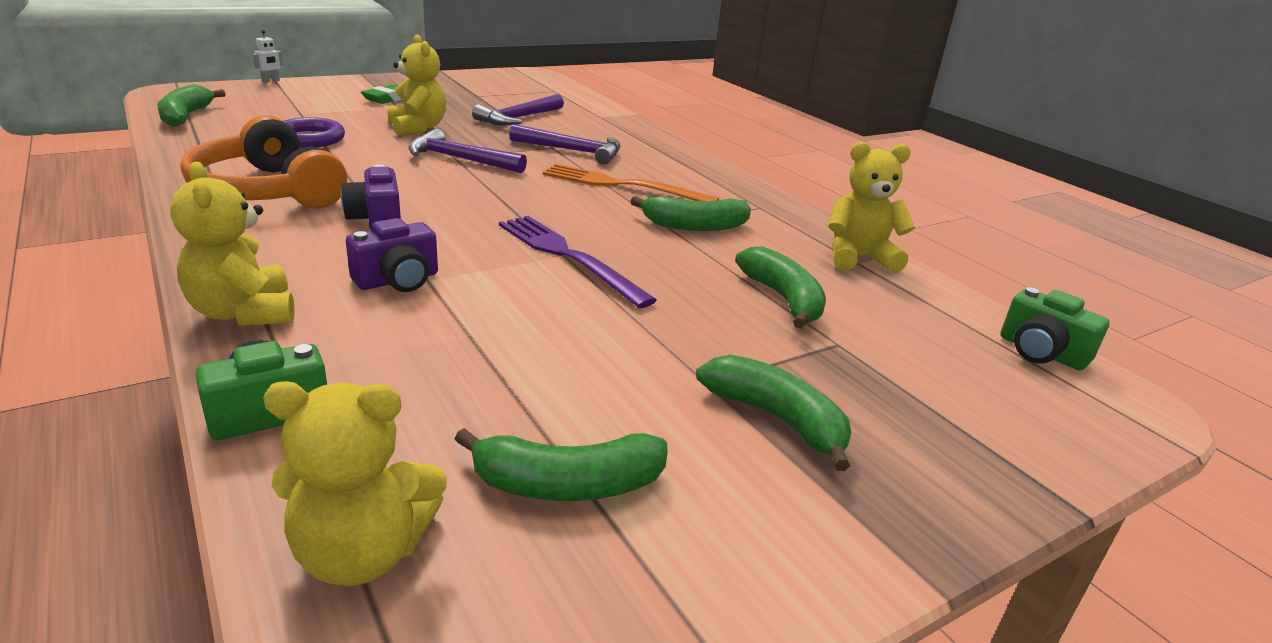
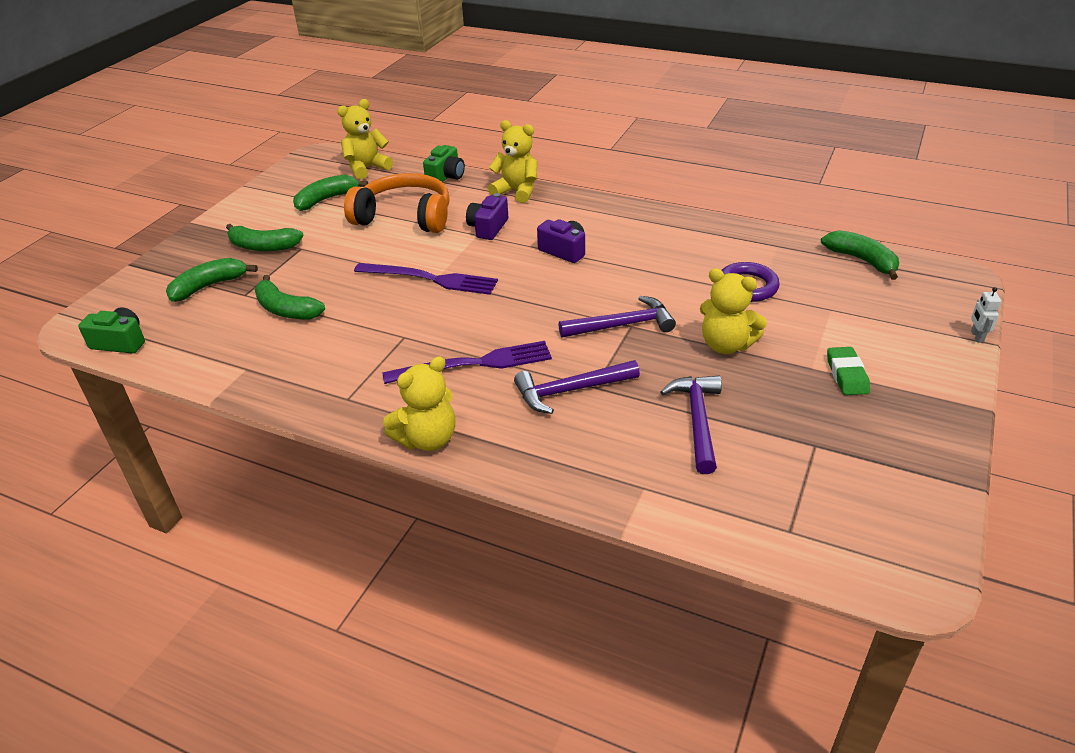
camera: 150 degrees right, 10 degrees up
orange headphones [180,115,347,208] -> orange headphones moved to [344,173,450,233]
orange fork [543,164,719,201] -> purple fork [382,341,552,384]
green banana [630,196,751,231] -> green banana moved to [166,258,258,302]
yellow teddy bear [828,141,915,273] -> yellow teddy bear moved to [383,356,455,451]

